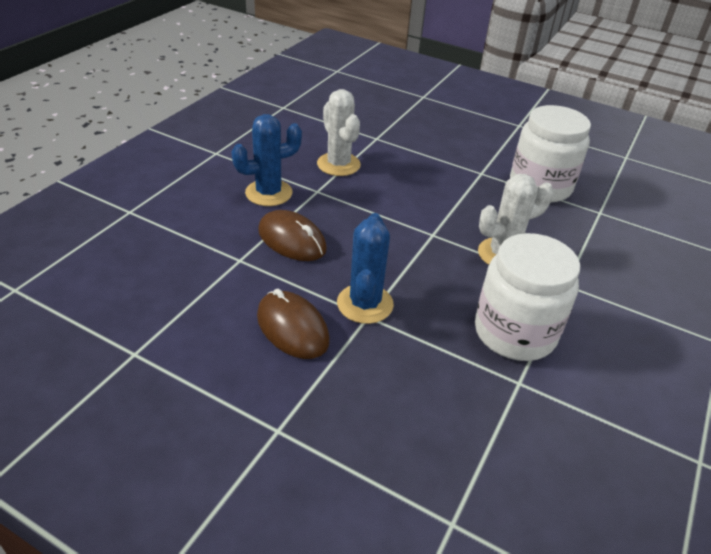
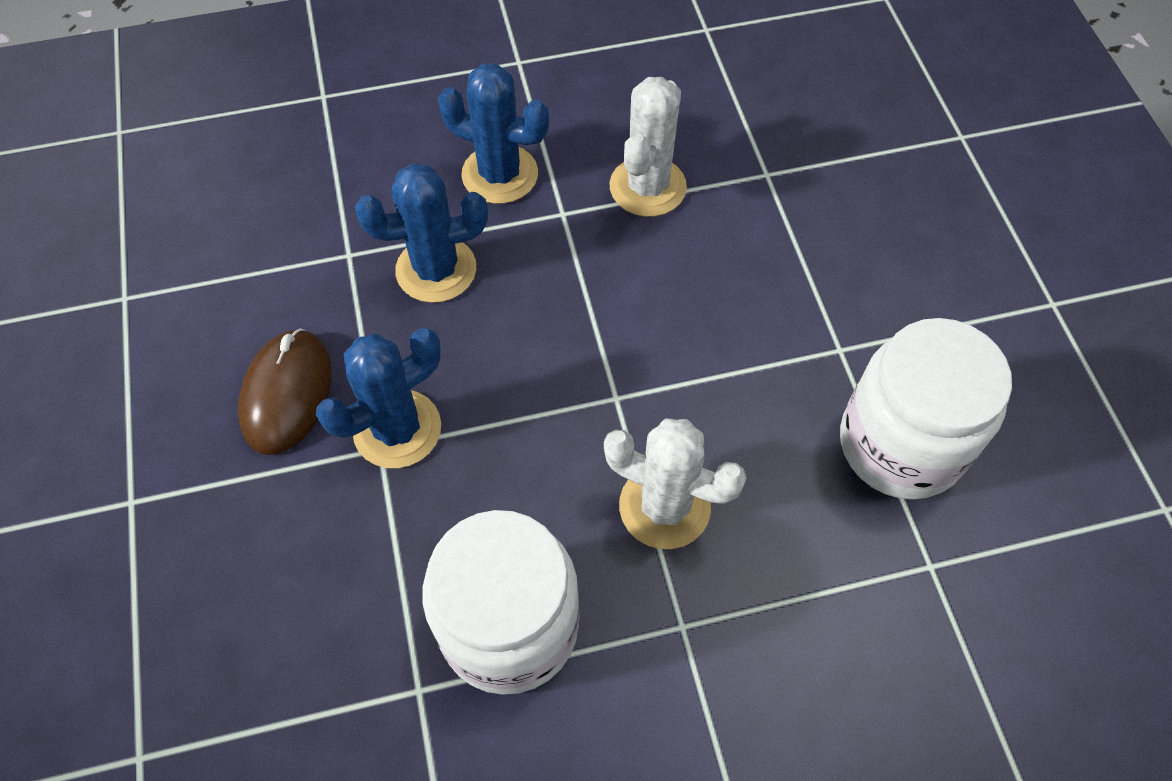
camera: 50 degrees right, 20 degrees up
brown mouse [258,210,327,261] -> blue cactus [355,163,488,303]

